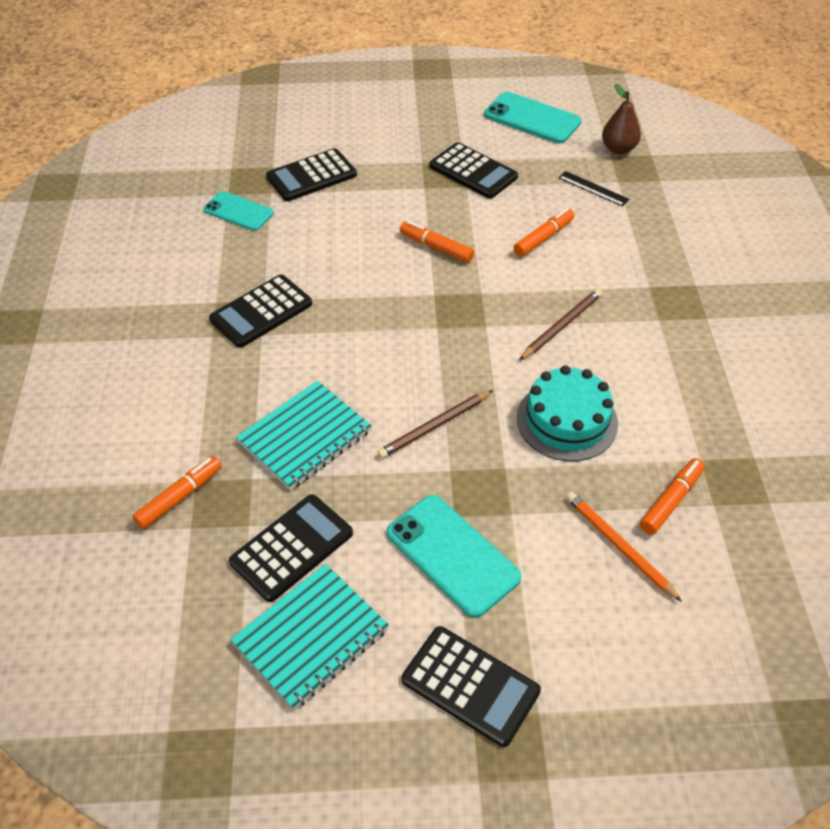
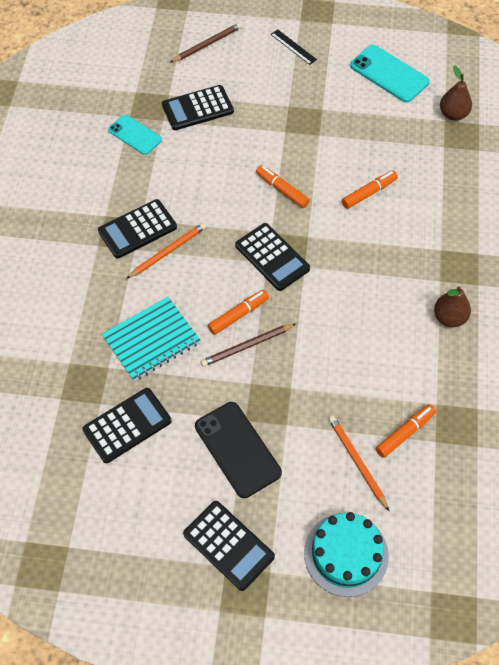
camera: 10 degrees right, 10 degrees up
orange marker [133,456,222,529] -> orange marker moved to [208,290,269,335]
turquoise notebook [230,564,389,710] -> none
turquoise phone [387,495,522,618] -> black phone [195,402,282,498]
black calculator [429,142,518,199] -> black calculator moved to [235,223,310,291]
turquoise cake [517,365,618,461] -> turquoise cake moved to [304,512,389,597]
brown pencil [519,289,602,360] -> brown pencil moved to [170,23,242,63]
black ruler [558,171,630,207] -> black ruler moved to [271,30,317,65]
none -> orange pencil [126,223,206,279]
none -> brown pear [434,286,471,327]

